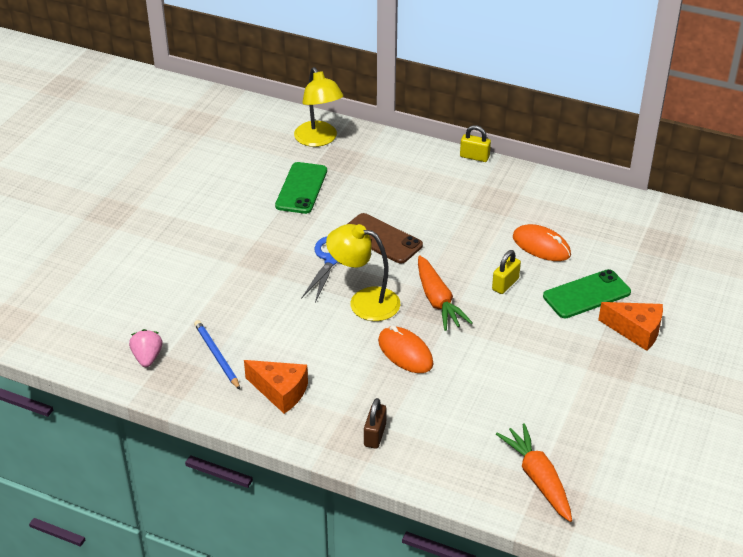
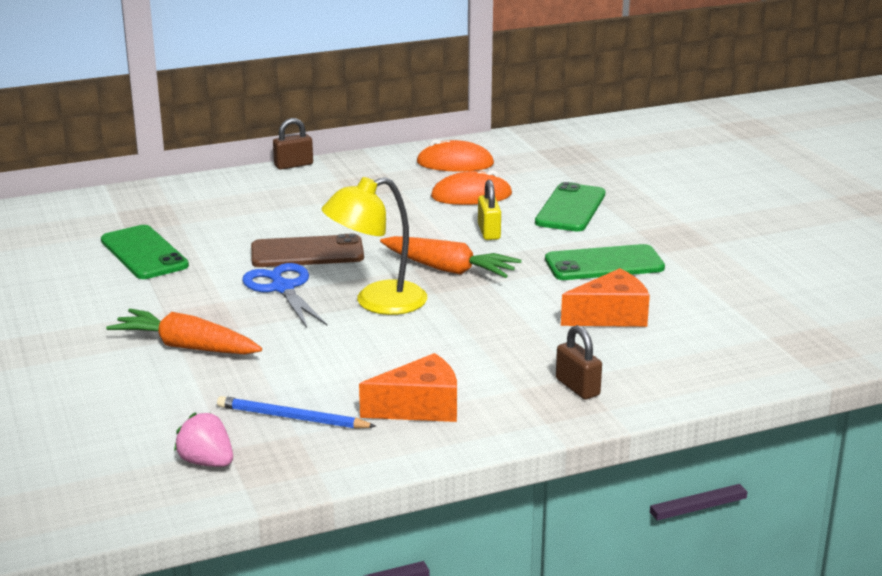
camera: 45 degrees left, 15 degrees down
yellow lamp [294,67,343,147] -> none
orange mouse [378,326,433,373] -> orange mouse moved to [416,139,494,172]
yellow padlock [460,125,491,162] -> brown padlock [273,118,313,170]
orange carrot [496,423,572,522] -> orange carrot moved to [106,309,262,354]
orange cheese [598,302,663,351] -> orange cheese moved to [561,268,650,327]
none -> green phone [545,244,665,280]

